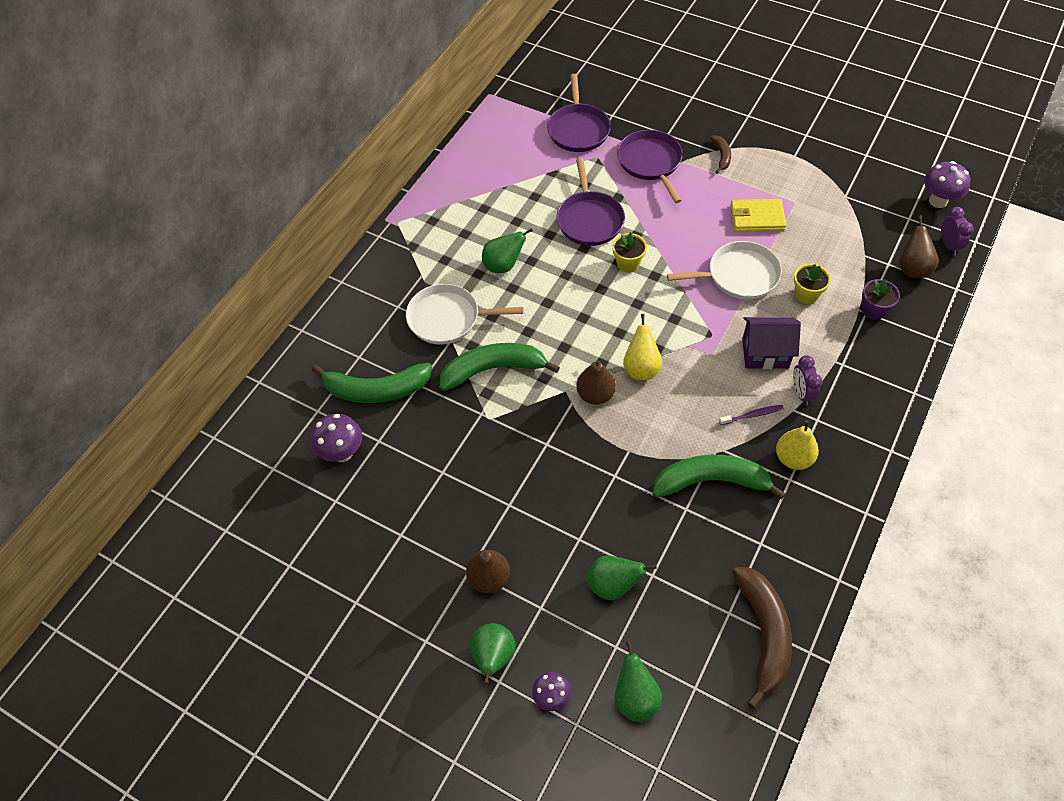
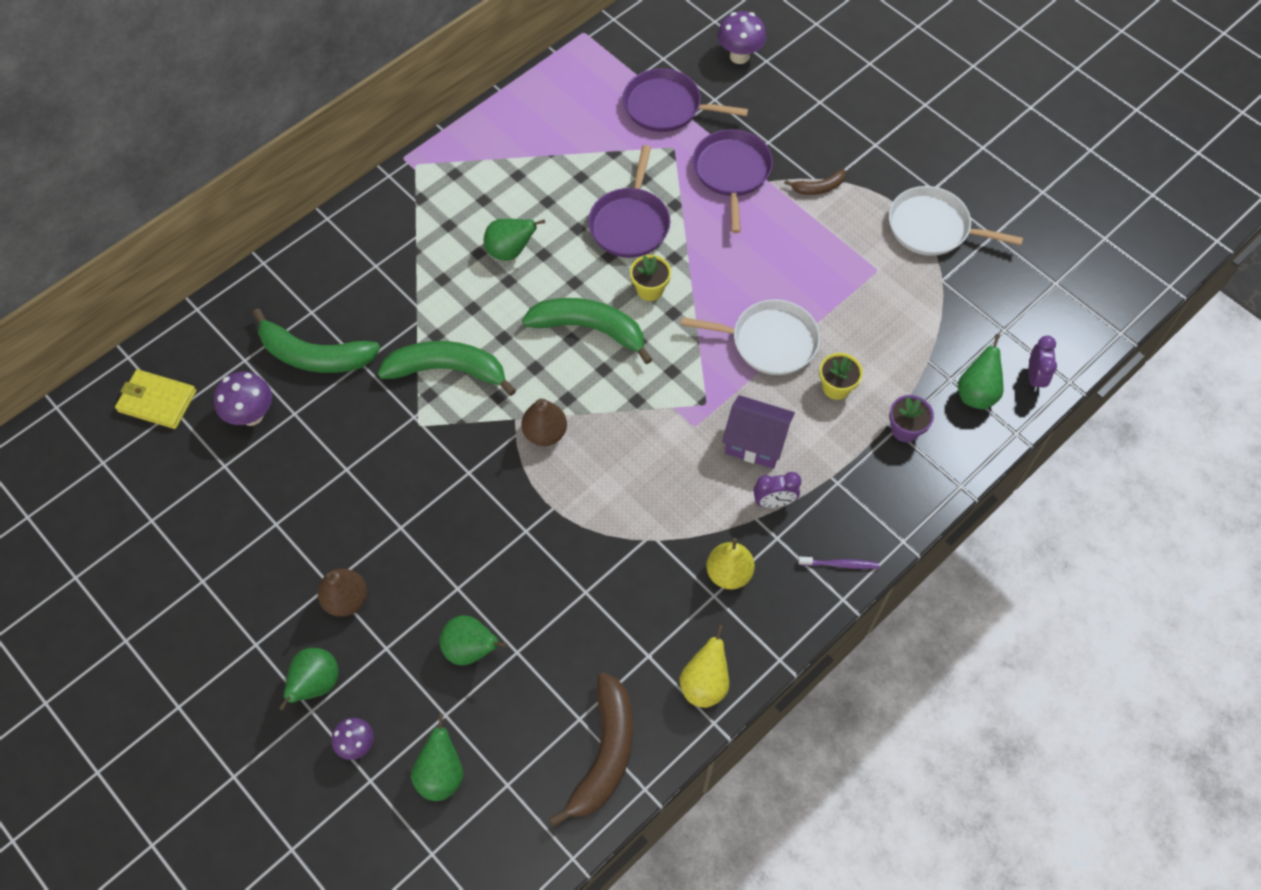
camera: 15 degrees right, 5 degrees up
white pan [406,284,524,345] -> white pan moved to [889,186,1023,256]
purple pan [547,74,611,152] -> purple pan turned 90 degrees clockwise [623,68,748,132]
yellow pear [623,314,662,380] -> yellow pear moved to [679,625,729,708]
green banana [653,455,786,500] -> green banana moved to [522,298,653,364]
brown banana [710,135,731,174] -> brown banana turned 60 degrees clockwise [784,169,846,195]
purple toothbrush [719,405,784,425] -> purple toothbrush moved to [798,557,879,569]
yellow wallet [730,199,786,232] -> yellow wallet moved to [115,369,196,429]
purple clock [793,355,823,406] -> purple clock turned 105 degrees counterclockwise [753,472,801,508]
brown pear [899,215,939,278] -> green pear [958,334,1004,409]
purple mushroom [924,161,970,208] -> purple mushroom moved to [717,11,766,64]

